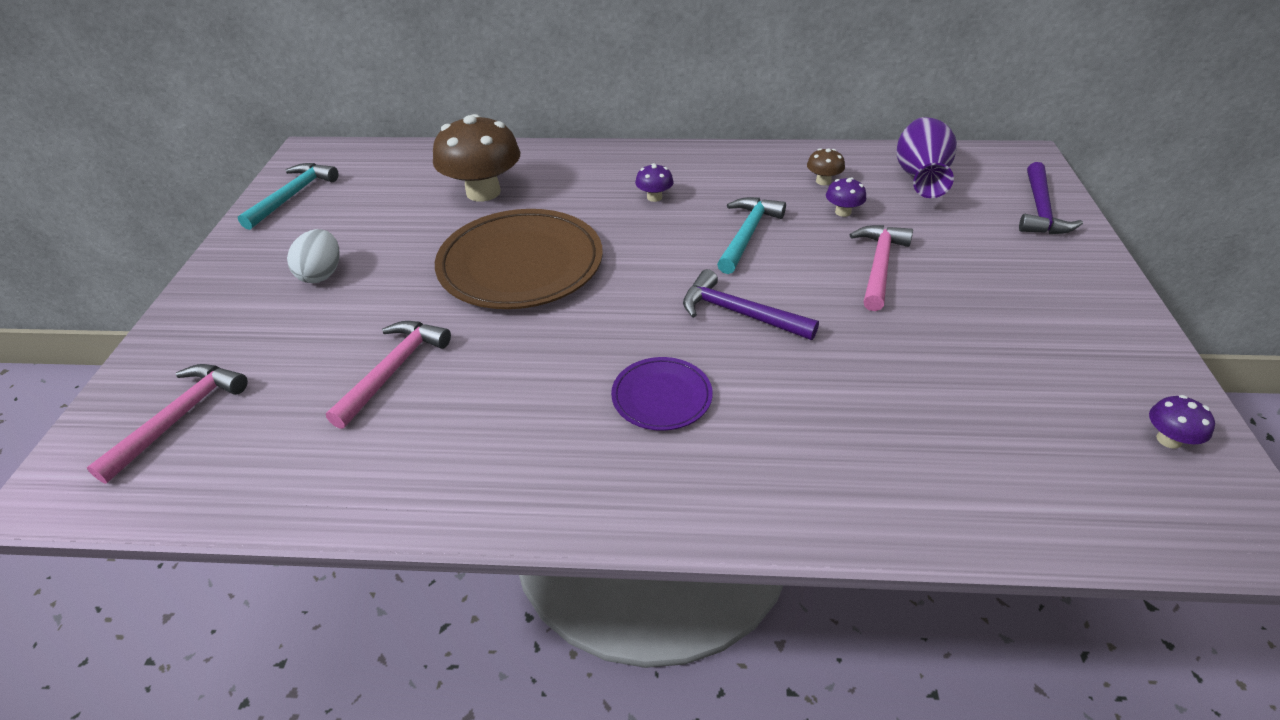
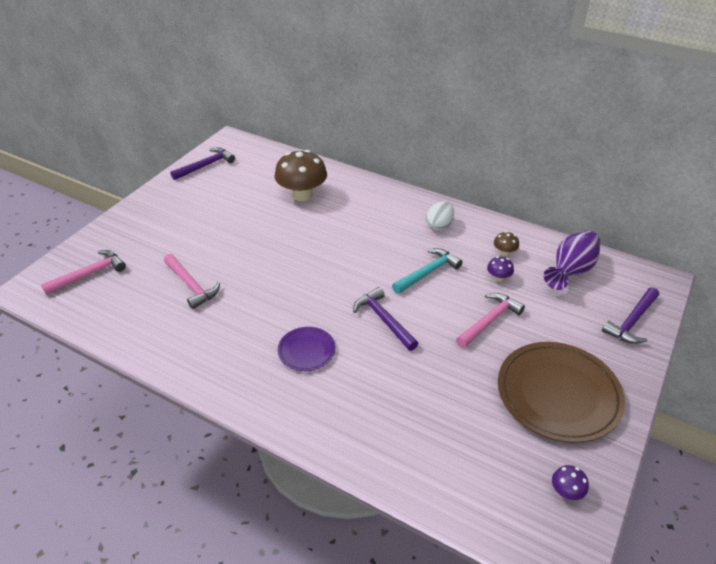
camera: 25 degrees right, 0 degrees up
turquoise hammer [238,163,339,230] -> purple hammer [170,147,235,180]
white egg [287,229,340,283] -> white egg moved to [426,201,454,231]
pink hammer [326,321,451,429] -> pink hammer turned 90 degrees clockwise [164,254,220,309]
brown plate [435,209,603,309] -> brown plate moved to [498,342,625,443]
purple mushroom [635,163,674,202] -> none

